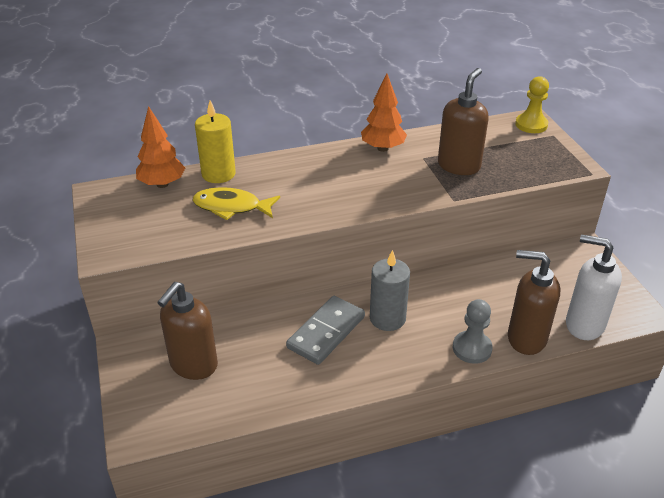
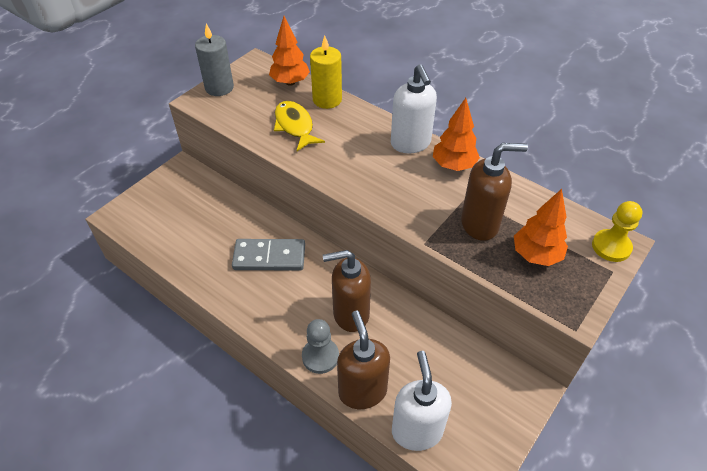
camera: 55 degrees right, 10 degrees up
brown soap dispenser [157,282,218,380] -> brown soap dispenser moved to [323,250,371,332]
grey candle [370,250,410,331] -> grey candle moved to [195,24,234,96]
none -> white soap dispenser [391,64,437,153]
none -> orange tree [514,189,568,266]

